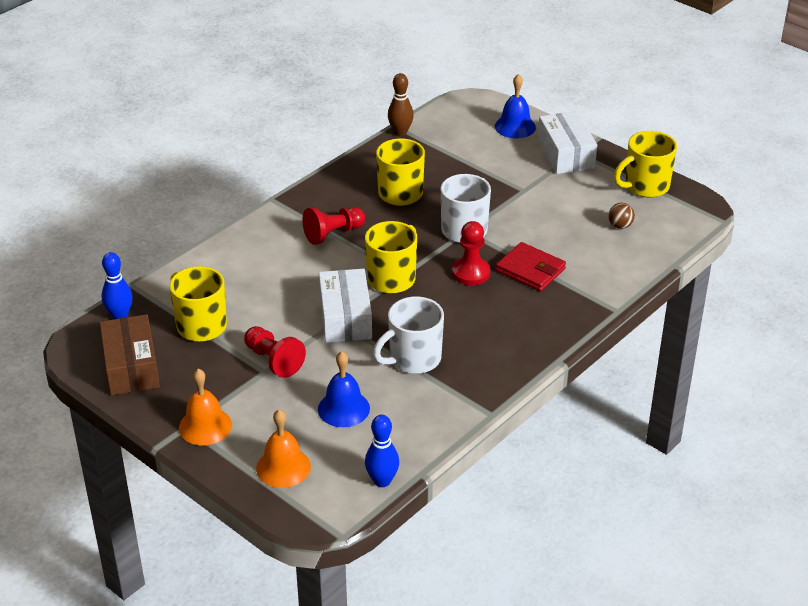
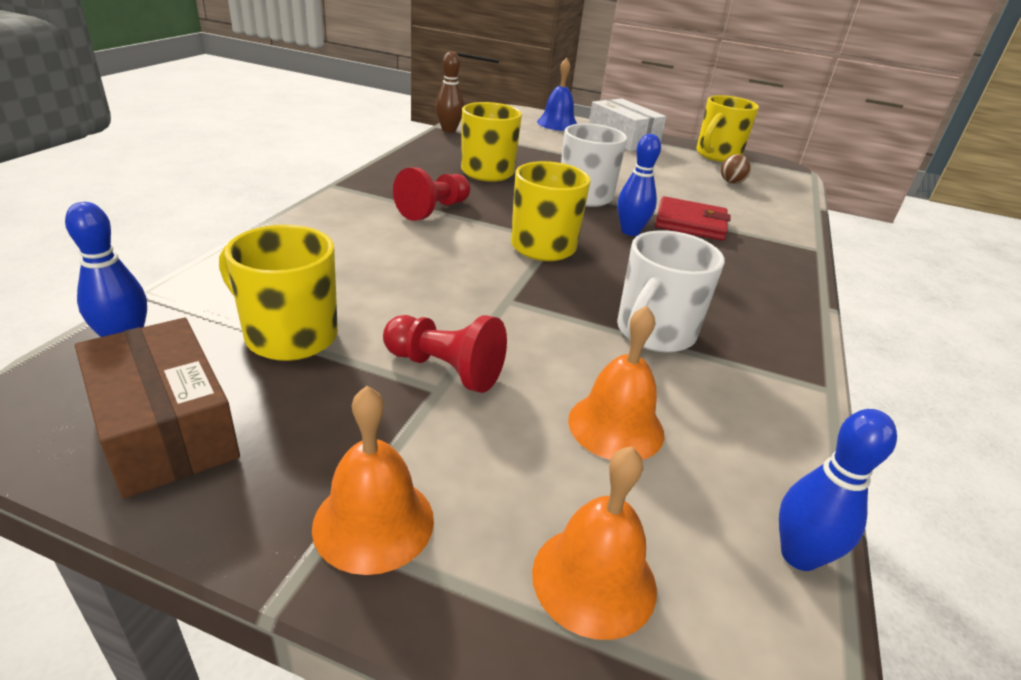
camera: 25 degrees left, 5 degrees down
blue bell [318,351,370,427] -> orange bell [568,306,664,460]
white box [319,269,372,343] -> none
red pawn [452,221,490,285] -> blue bowling pin [617,134,661,236]

